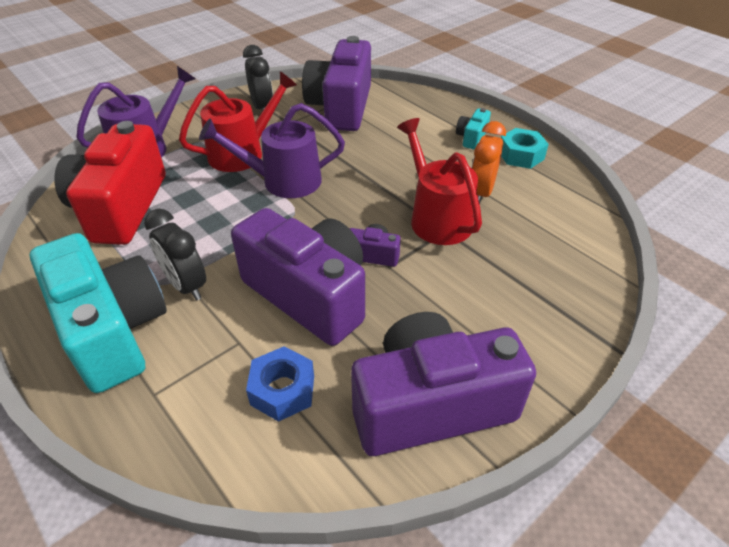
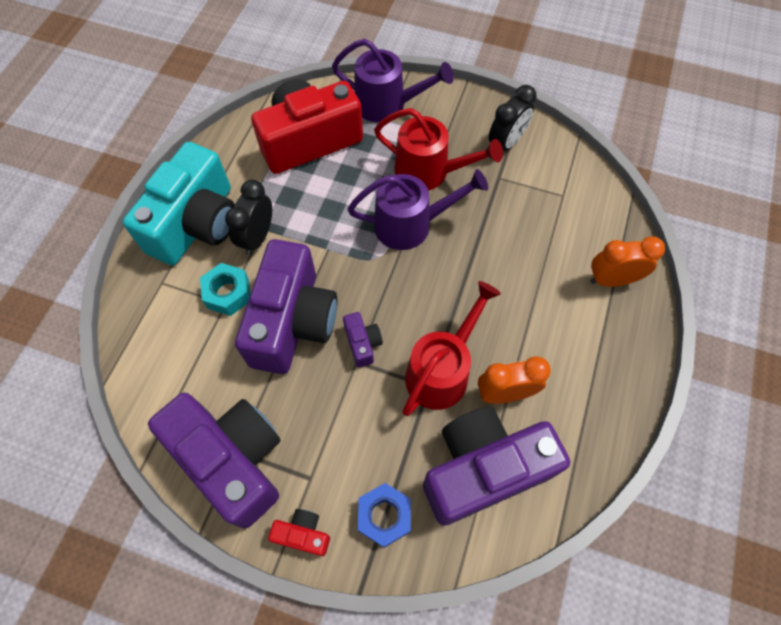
camera: 60 degrees right, 20 degrees up
purple watering can [199,103,345,198] -> purple watering can turned 120 degrees clockwise [347,169,488,250]
blue nut [246,346,314,422] -> blue nut moved to [358,483,411,548]
purple camera [302,36,371,131] -> purple camera moved to [423,407,570,526]
turquoise camera [456,108,491,149] -> none
turquoise nut [501,128,549,169] -> turquoise nut moved to [200,263,250,316]
none -> red camera [268,509,330,556]
none -> orange clock [590,236,665,287]

